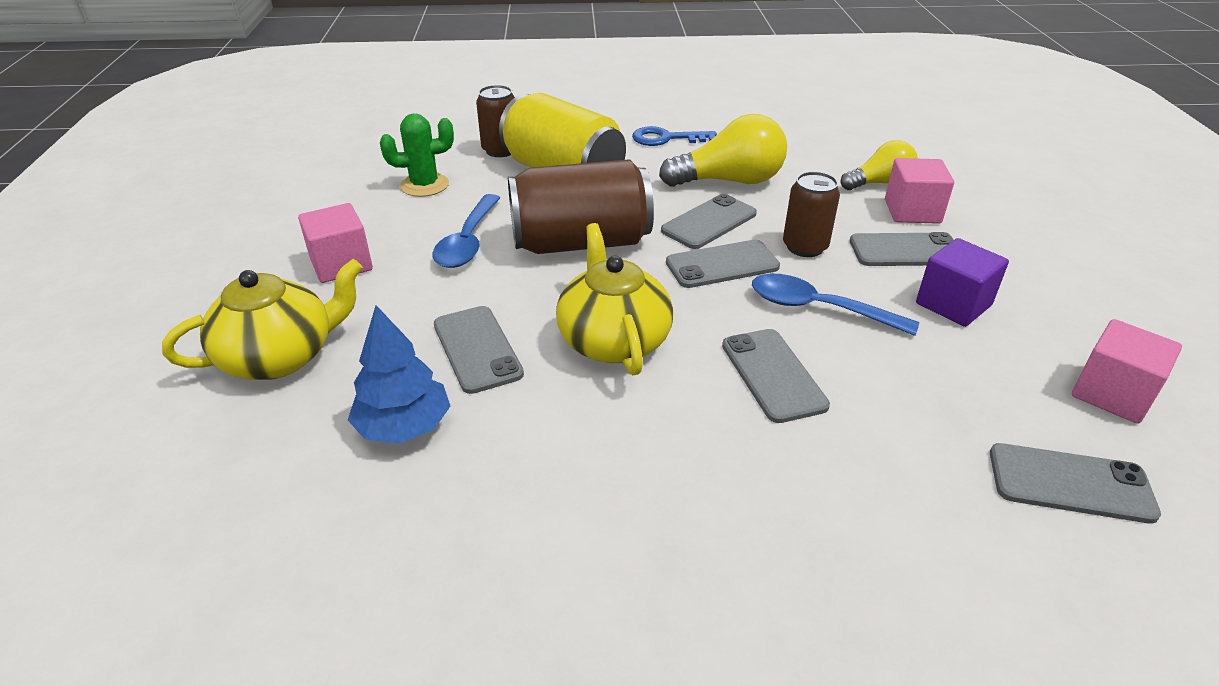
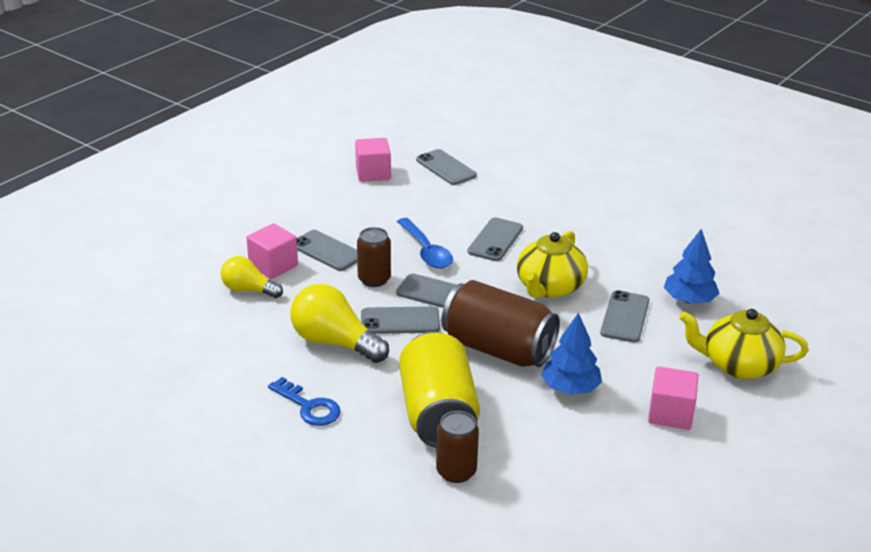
camera: 140 degrees left, 5 degrees down
green cactus [380,113,454,197] -> none
blue spoon [433,194,500,268] -> blue tree [541,313,602,395]
purple cube [916,238,1009,327] -> none

